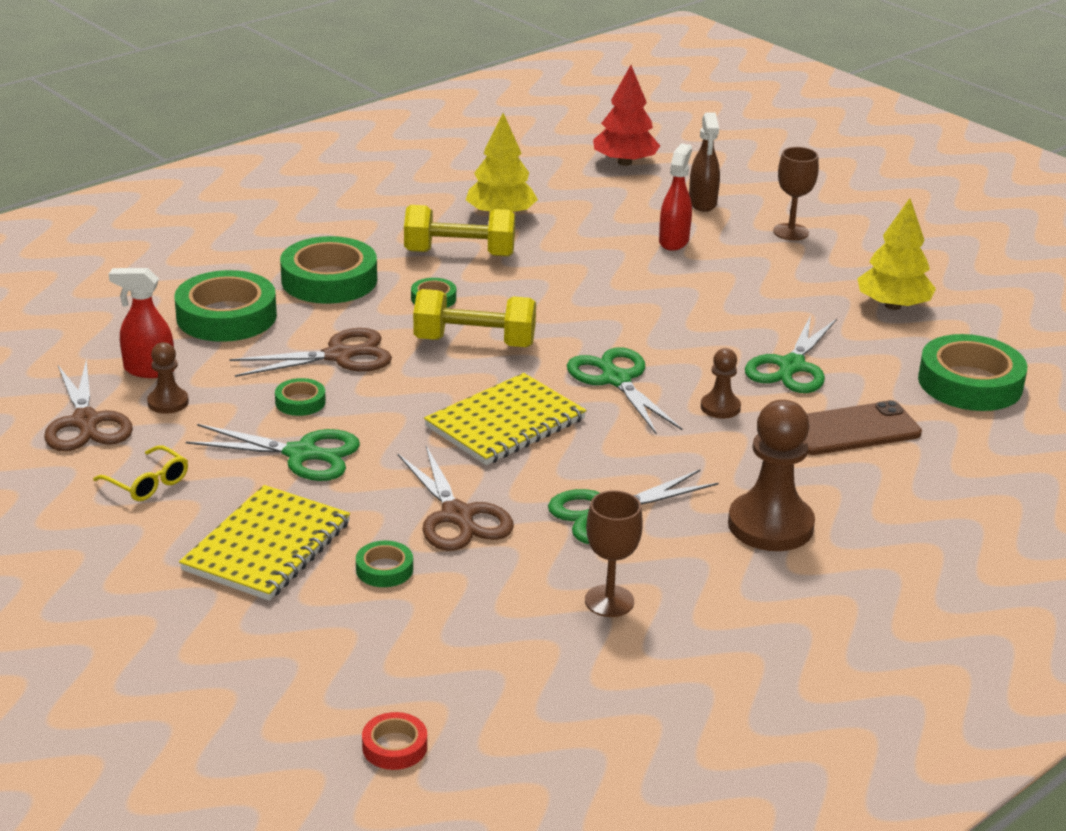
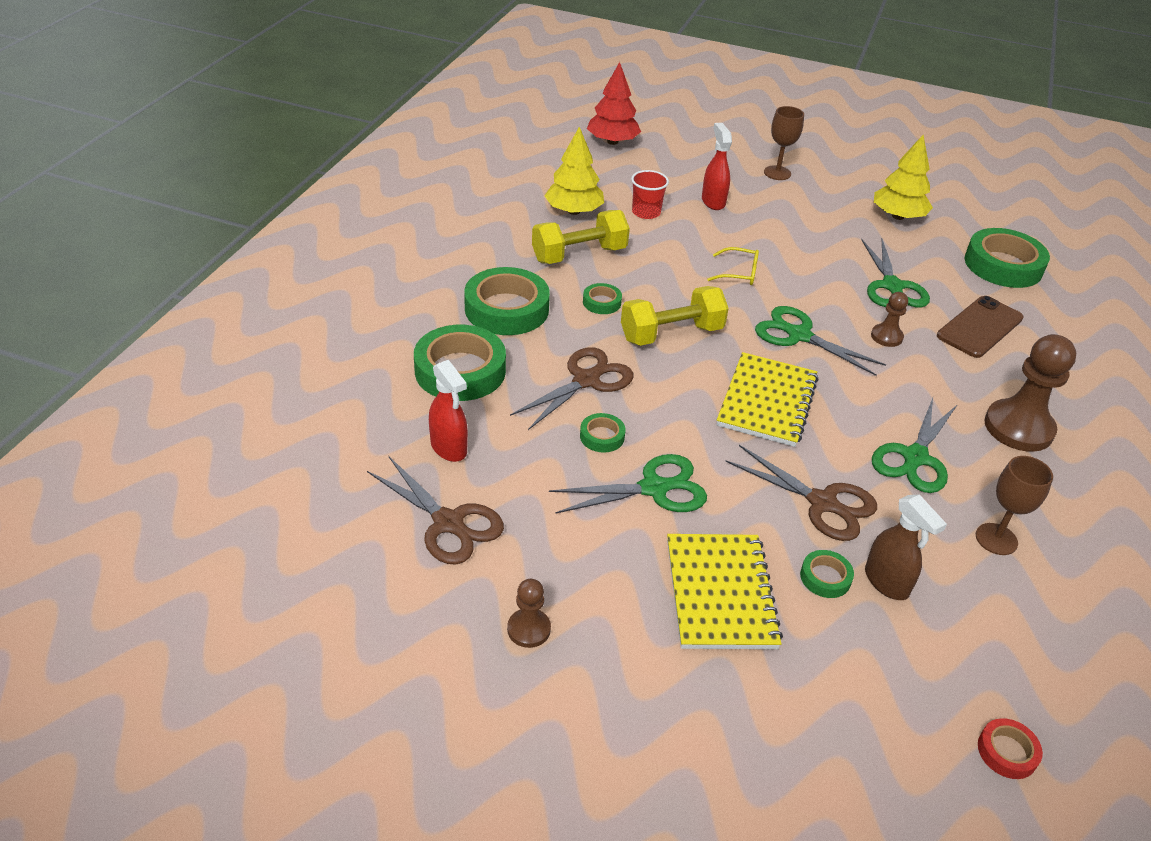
camera: 30 degrees left, 10 degrees up
yellow glasses [93,445,188,501] -> yellow glasses moved to [707,247,759,285]
red spray bottle [109,268,175,378] -> red spray bottle turned 105 degrees counterclockwise [429,360,468,462]
brown pawn [147,342,189,414] -> brown pawn moved to [507,579,551,648]
brown spray bottle [689,113,720,212] -> brown spray bottle moved to [865,495,947,600]
none -> red cup [631,170,669,219]

